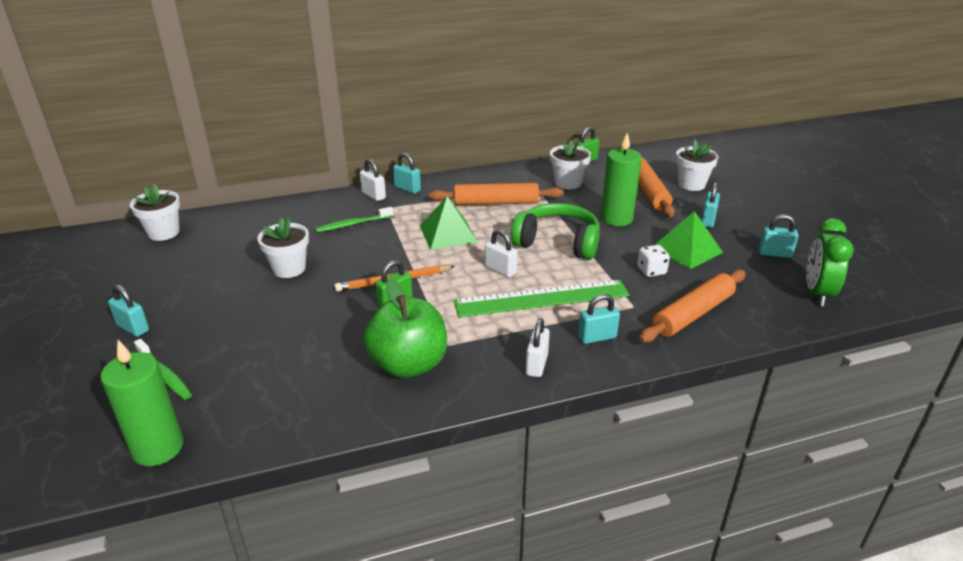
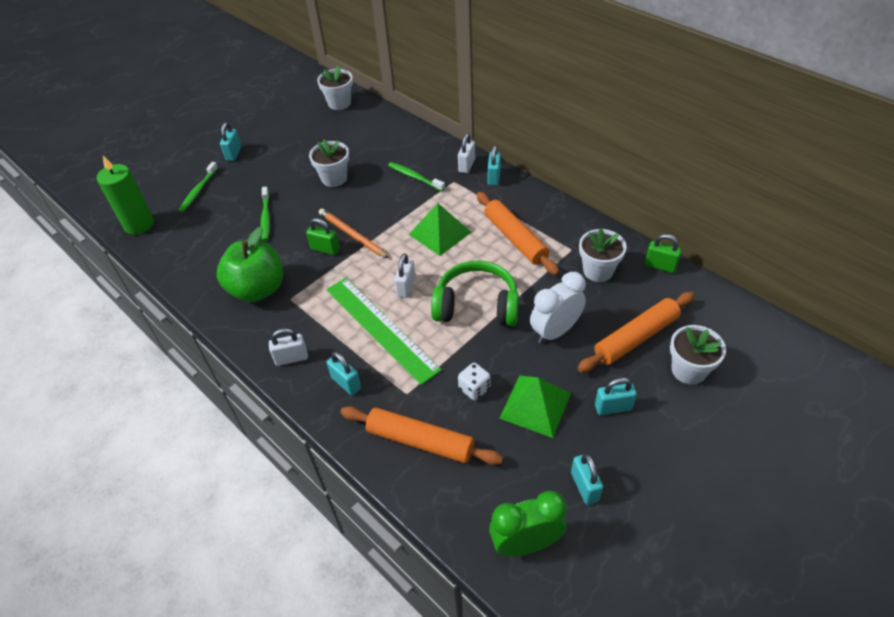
camera: 65 degrees right, 15 degrees up
green headphones [511,203,600,260] -> green headphones turned 75 degrees counterclockwise [431,261,519,326]
green candle [601,132,642,226] -> white clock [530,272,586,344]
none -> green toothbrush [261,187,270,241]

